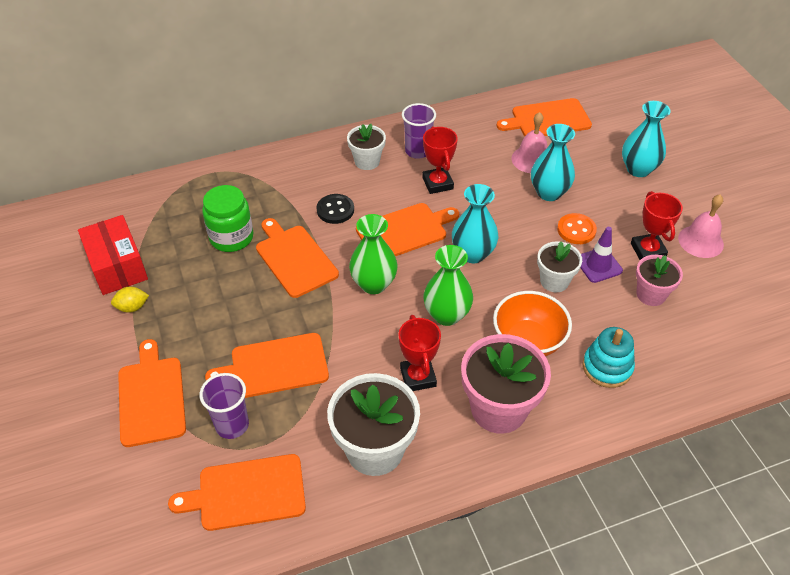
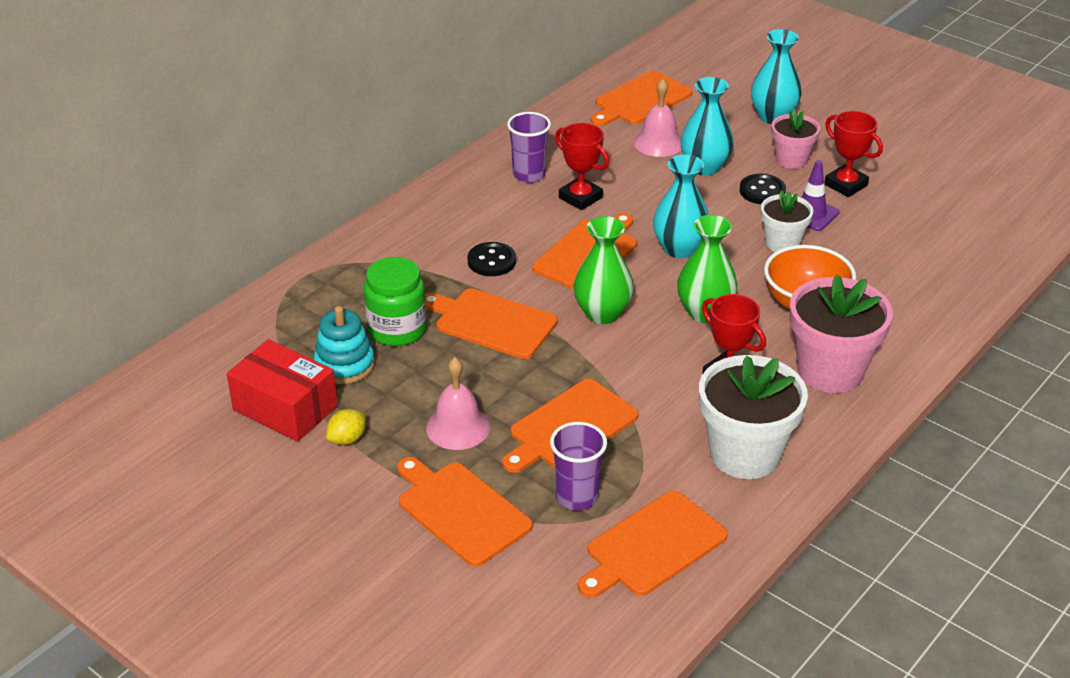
camera: 30 degrees left, 10 degrees down
white flower pot [347,124,386,170] -> none
orange button [557,213,597,244] -> black button [739,174,786,204]
turquoise stacking toy [583,327,635,388] -> turquoise stacking toy moved to [314,306,375,384]
pink flower pot [636,255,683,306] -> pink flower pot moved to [771,109,820,169]
pink bell [678,194,724,258] -> pink bell moved to [426,357,490,450]

